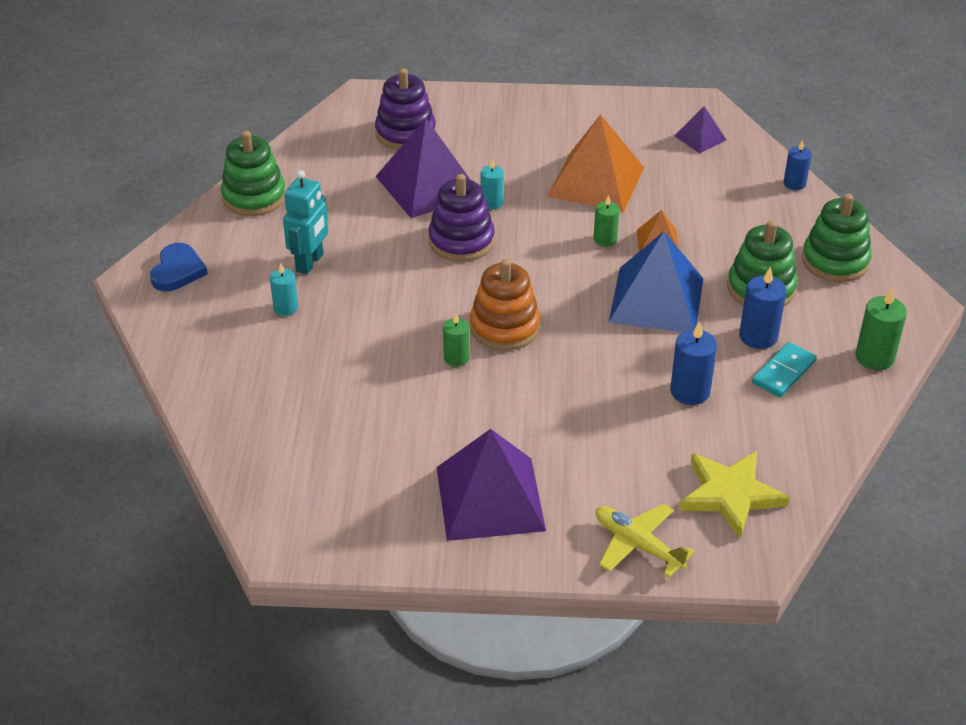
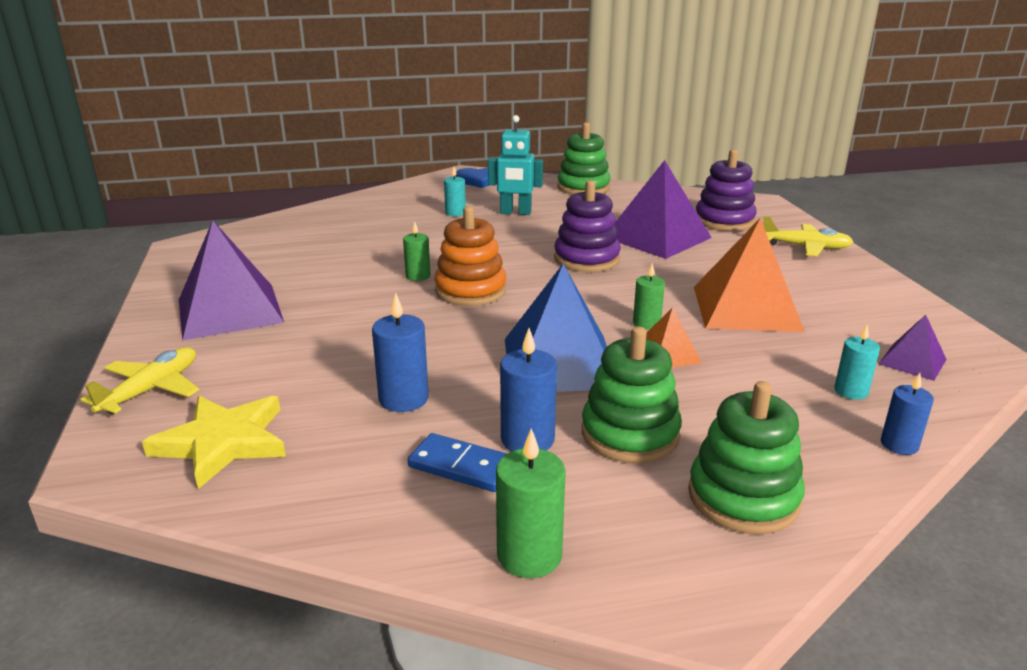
camera: 75 degrees right, 15 degrees down
turquoise candle [480,159,504,209] -> turquoise candle moved to [834,325,880,400]
turquoise domino [752,342,817,397] -> blue domino [408,433,507,492]
none -> yellow plane [763,216,853,256]

